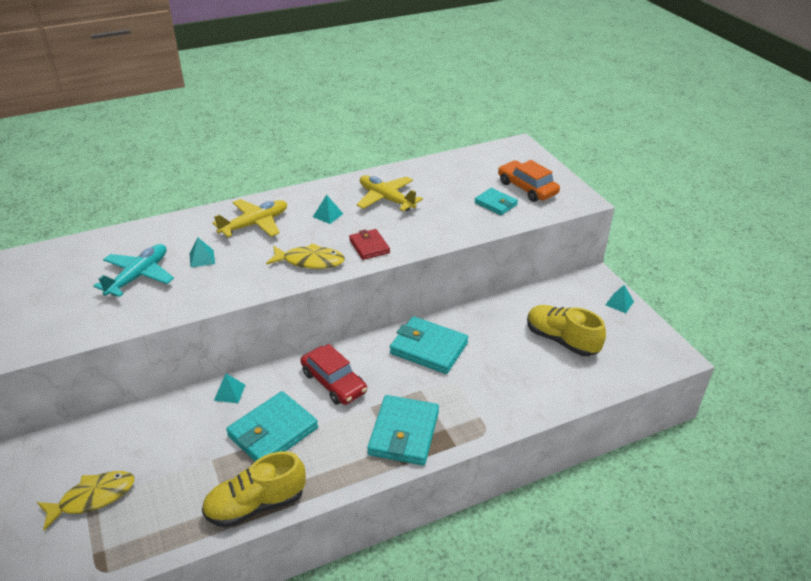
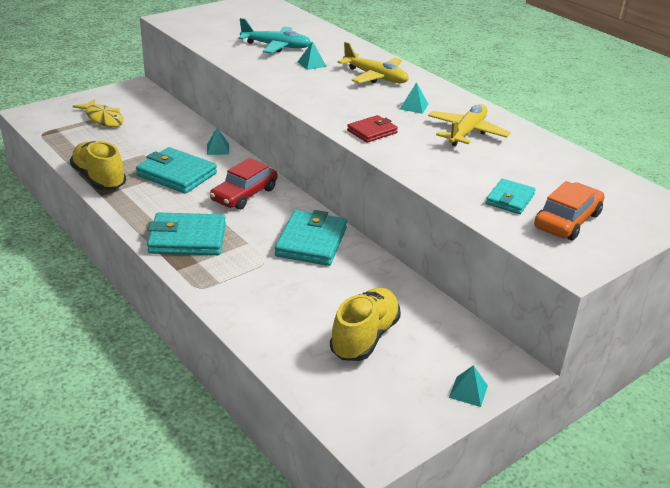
camera: 75 degrees right, 5 degrees down
yellow fish [266,243,345,269] -> none

